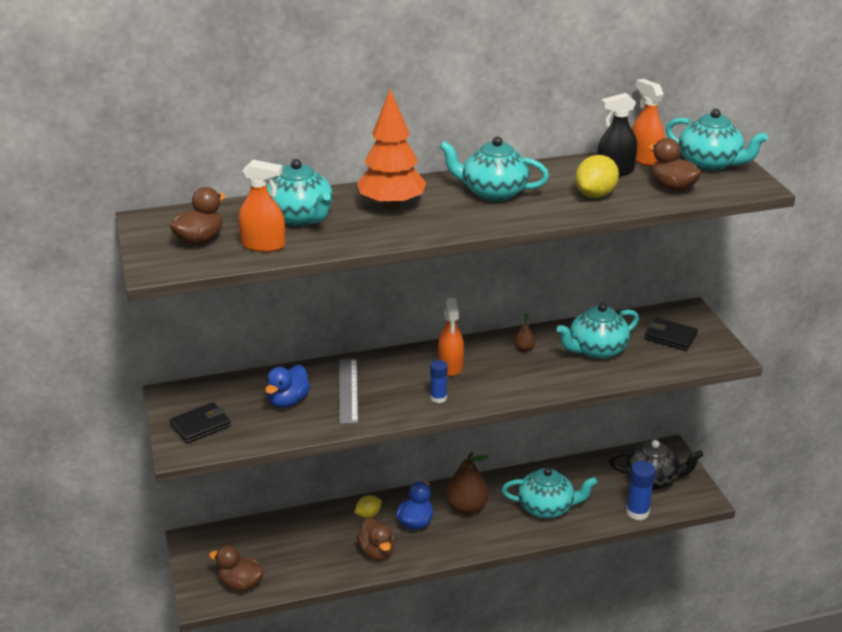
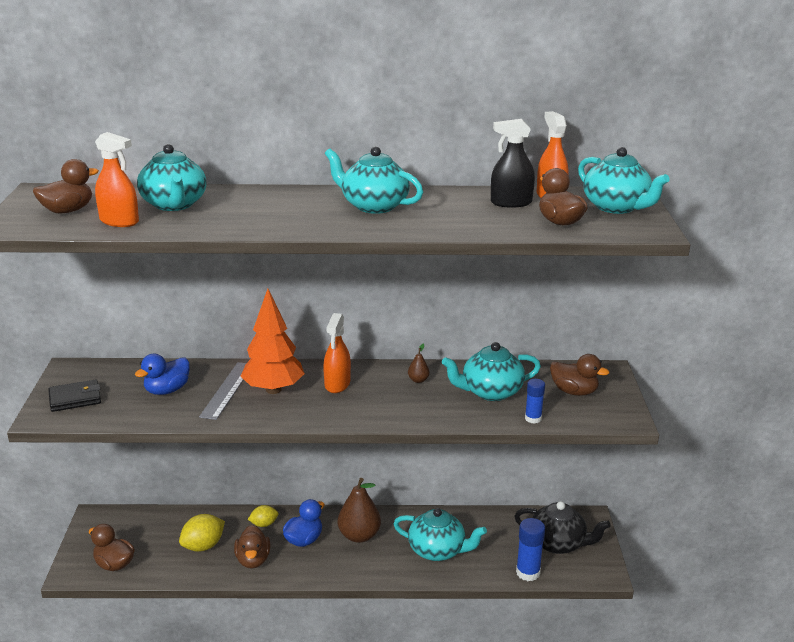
camera: 15 degrees right, 5 degrees down
orange tree [357,89,426,210] -> orange tree moved to [241,289,305,394]
blue glue stick [430,360,448,403] -> blue glue stick moved to [525,379,545,424]
yellow lemon [575,155,619,198] -> yellow lemon moved to [179,514,225,552]
black wallet [644,318,698,351] -> brown duck [550,354,609,396]

